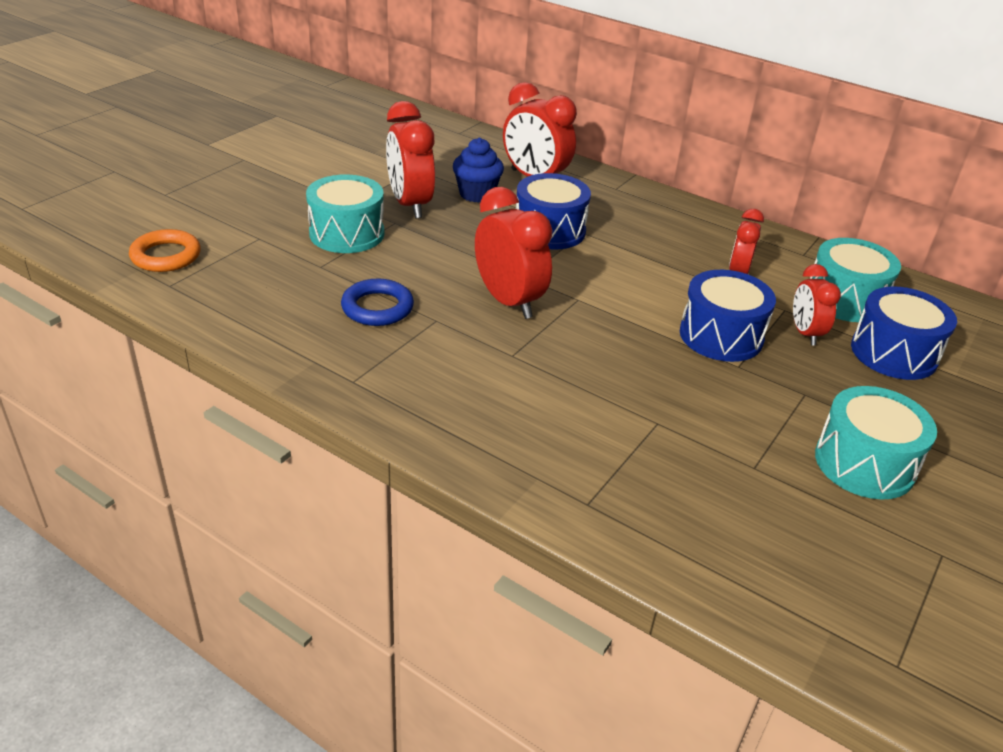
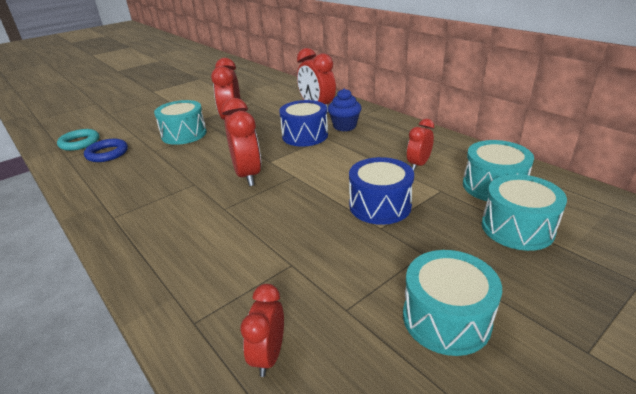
camera: 20 degrees right, 5 degrees down
orange ring [129,229,201,272] -> turquoise ring [57,129,99,151]
blue ring [341,279,414,326] -> blue ring moved to [84,139,128,162]
blue cupcake [453,138,504,203] -> blue cupcake moved to [328,88,362,131]
red clock [793,264,841,345] -> red clock moved to [241,284,284,377]
blue drum [851,286,957,380] -> turquoise drum [482,174,567,251]

